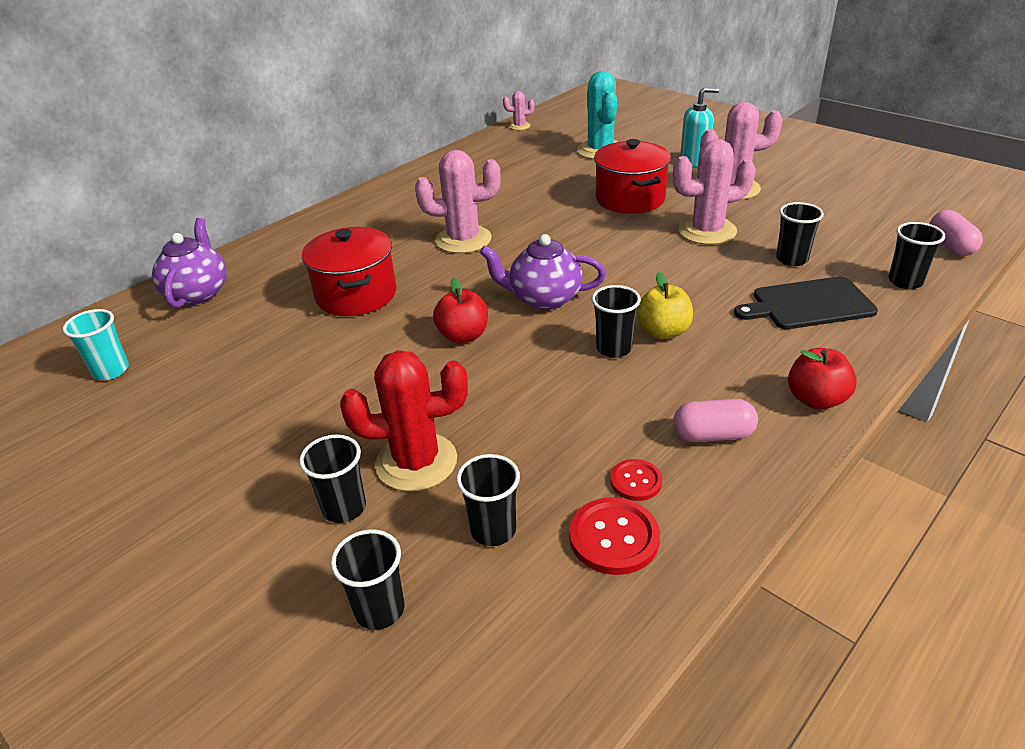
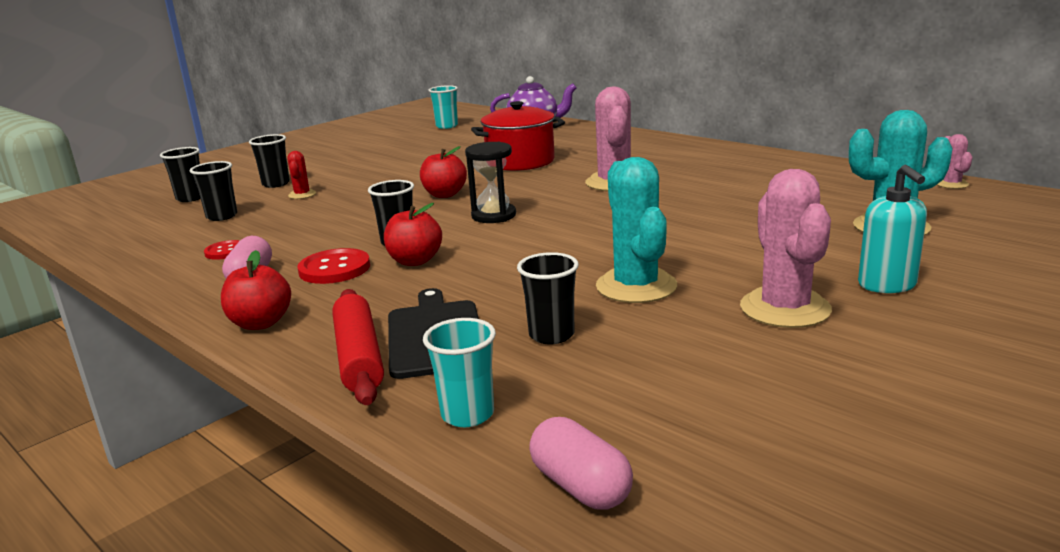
camera: 90 degrees right, 15 degrees down
red cactus [340,350,468,492] -> red cactus [287,151,316,199], size x0.49
purple teapot [480,234,606,310] -> black hourglass [465,142,516,223]
red button [569,497,660,575] -> red button moved to [298,248,370,284]
red pot [594,139,671,214] -> none
yellow apple [636,272,693,339] -> red apple [384,203,442,266]
pink cactus [673,139,756,245] -> turquoise cactus [596,157,677,303]
black cup [889,222,945,289] -> turquoise cup [423,318,496,427]
pink capsule [930,210,983,256] -> pink capsule turned 60 degrees clockwise [529,417,633,510]
none -> red rolling pin [332,289,384,405]

